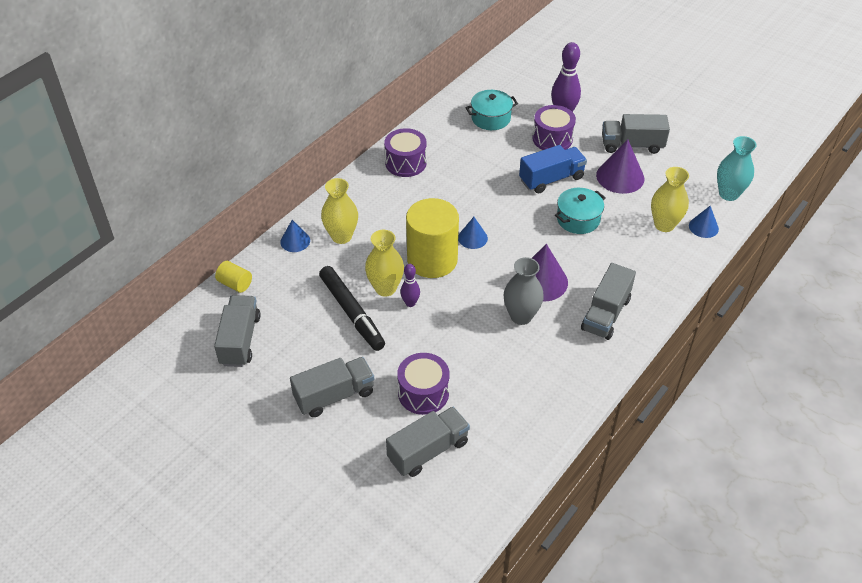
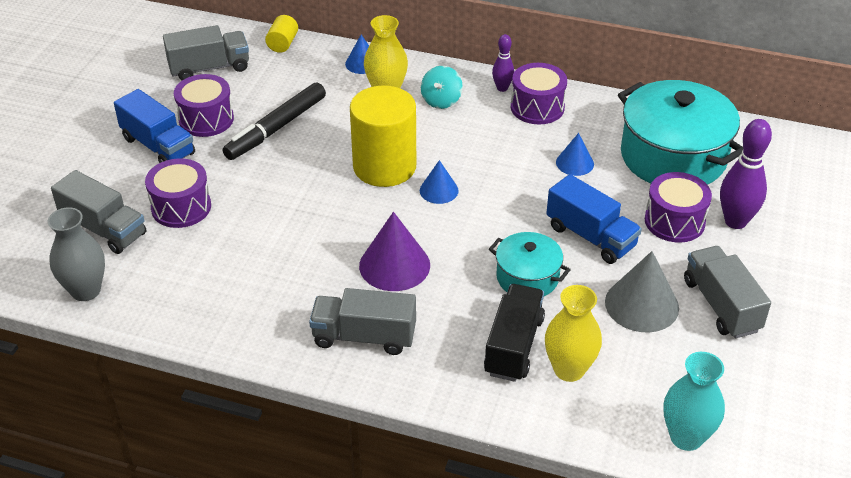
camera: 70 degrees right, 5 degrees down
grey truck [290,357,374,417] -> blue truck [114,89,195,163]
yellow vase [365,230,404,297] -> none
purple bowling pin [400,264,420,307] -> purple bowling pin moved to [492,34,514,92]
turquoise pot [465,90,518,130] -> turquoise pot [618,80,743,185], size x1.88
grey vase [504,257,544,325] -> grey vase moved to [48,207,105,301]
purple cone [596,139,644,194] -> grey cone [605,251,679,333]
blue cone [689,206,719,238] -> blue cone moved to [556,133,594,176]
none -> purple drum [174,74,234,137]
none -> turquoise spinning top [421,66,463,109]
none -> black truck [484,284,545,382]

